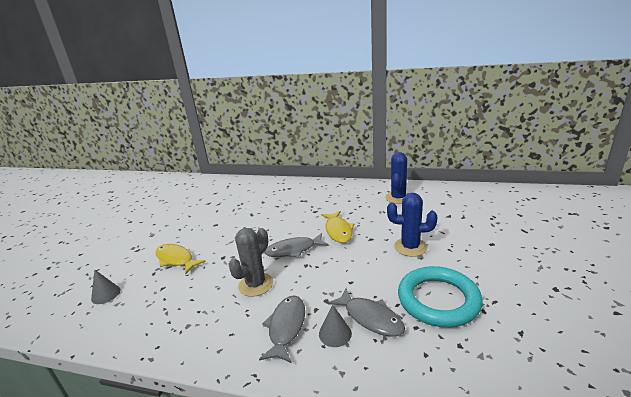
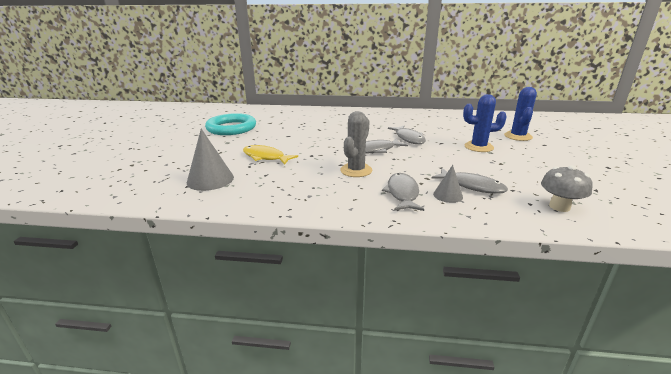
camera: 10 degrees left, 0 degrees up
grey cone [91,269,120,304] -> grey cone [187,129,234,191], size x1.73
yellow fish [321,211,355,243] -> grey fish [388,126,426,144]
blue cactus [385,152,408,204] -> blue cactus moved to [504,87,537,141]
turquoise ring [398,266,483,328] -> turquoise ring moved to [205,113,256,135]
none -> grey mushroom [541,165,593,212]

